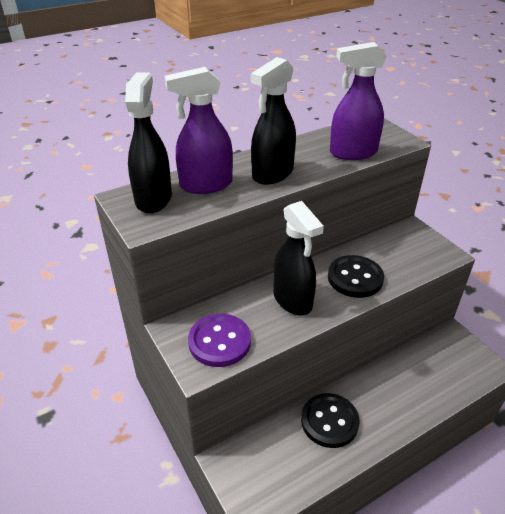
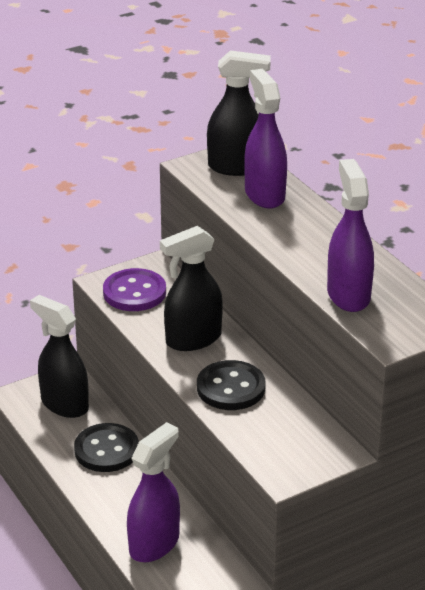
camera: 90 degrees right, 5 degrees down
black spray bottle [251,57,296,185] -> black spray bottle moved to [30,295,89,418]
none -> purple spray bottle [127,422,180,562]

